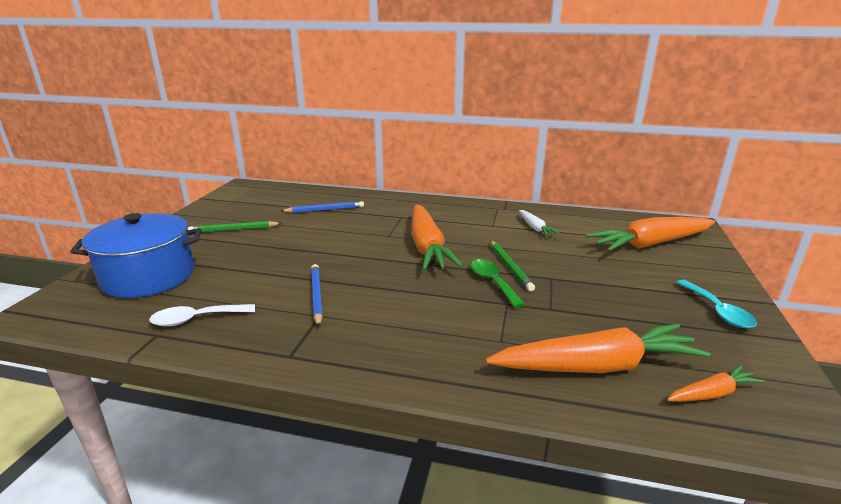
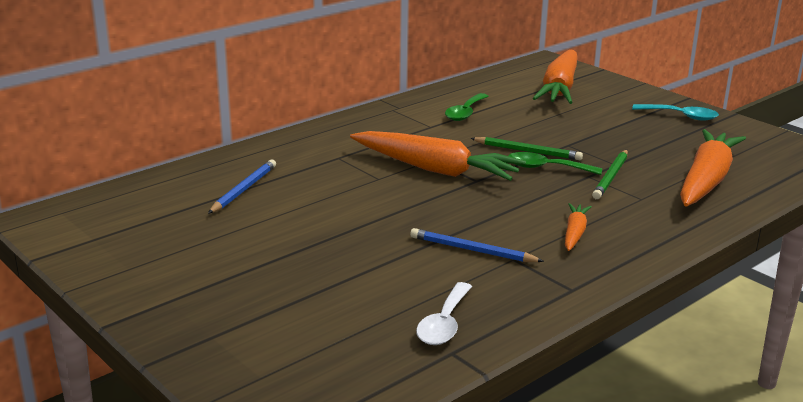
camera: 55 degrees left, 0 degrees up
blue pot [70,213,201,298] -> none
green pencil [188,221,282,232] -> green pencil moved to [592,150,628,199]
white carrot [519,210,560,236] -> green spoon [445,93,488,121]
orange carrot [667,365,764,402] -> orange carrot moved to [565,203,592,251]

